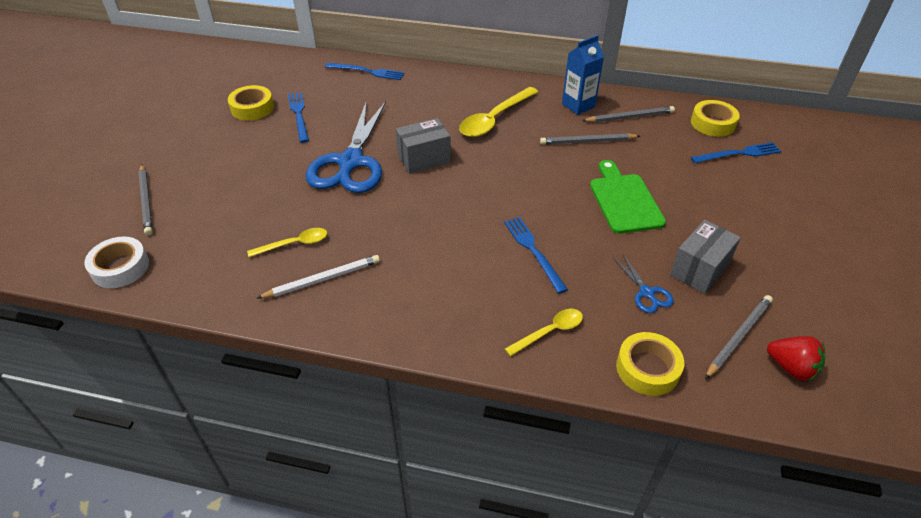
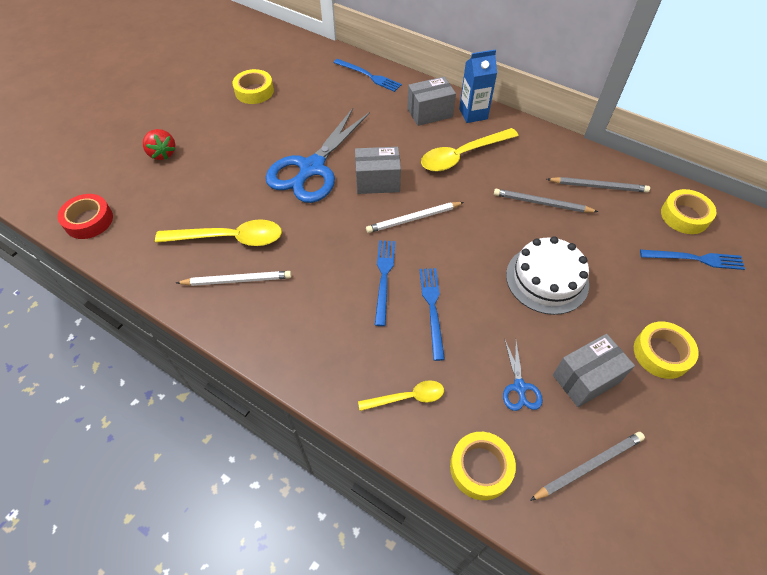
camera: 20 degrees right, 10 degrees up
white tape [84,236,149,288] -> red tape [57,194,113,239]
grey pencil [139,164,153,235] -> none
yellow spoon [247,228,327,257] -> yellow spoon [155,219,282,246], size x1.75
blue fork [288,92,309,143] -> blue fork moved to [375,240,395,326]
blue carton [562,35,604,115] -> blue carton moved to [459,49,497,123]
green cutting board [590,160,666,234] -> white cake [506,236,589,315]
red strawberry [767,336,825,381] -> red strawberry moved to [143,129,175,160]
none -> white pencil [366,202,464,233]
none -> grey box [407,77,456,126]
none -> yellow tape [634,321,699,379]

